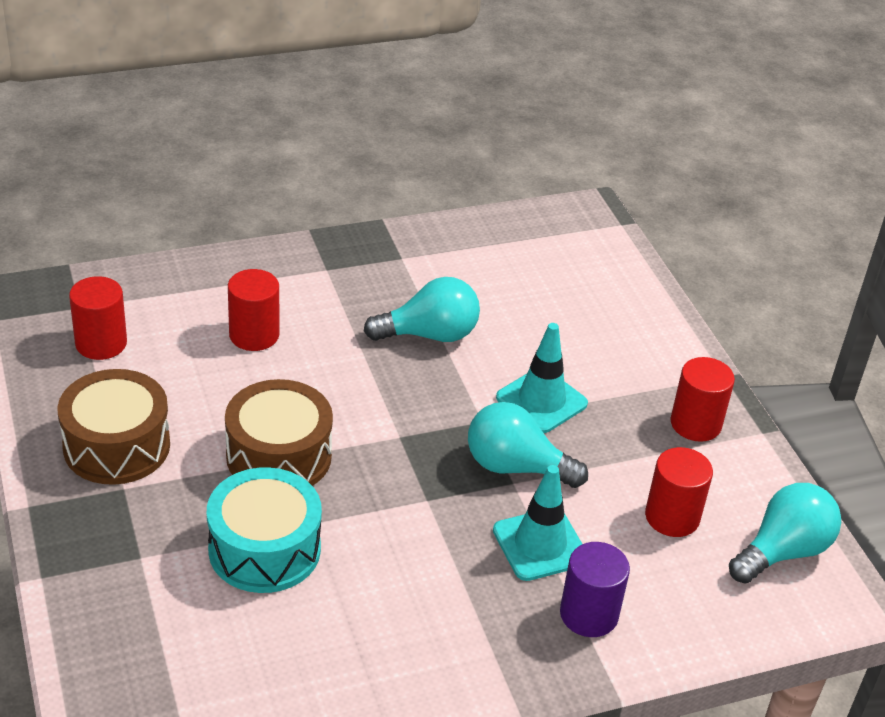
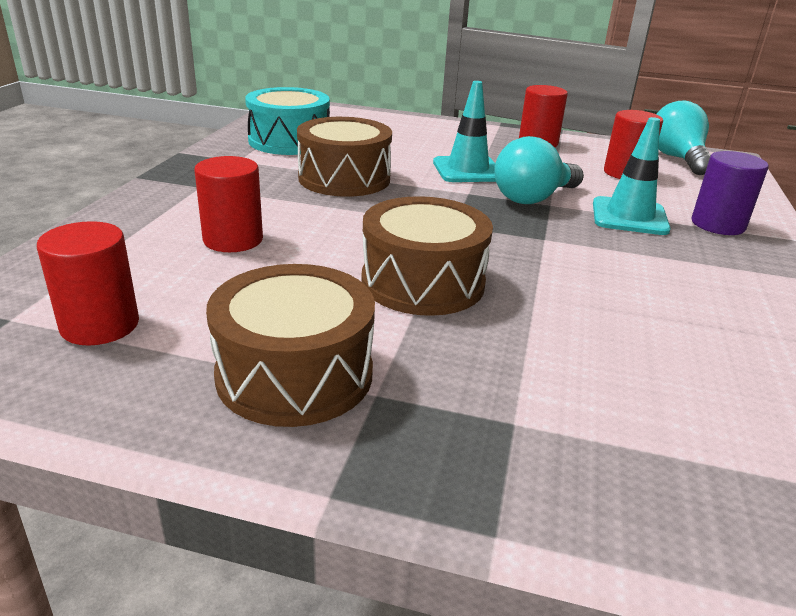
camera: 55 degrees left, 10 degrees down
turquoise drum [207,467,322,593] -> turquoise drum moved to [245,87,330,155]
turquoise light bulb [364,277,480,342] -> brown drum [297,117,392,197]

